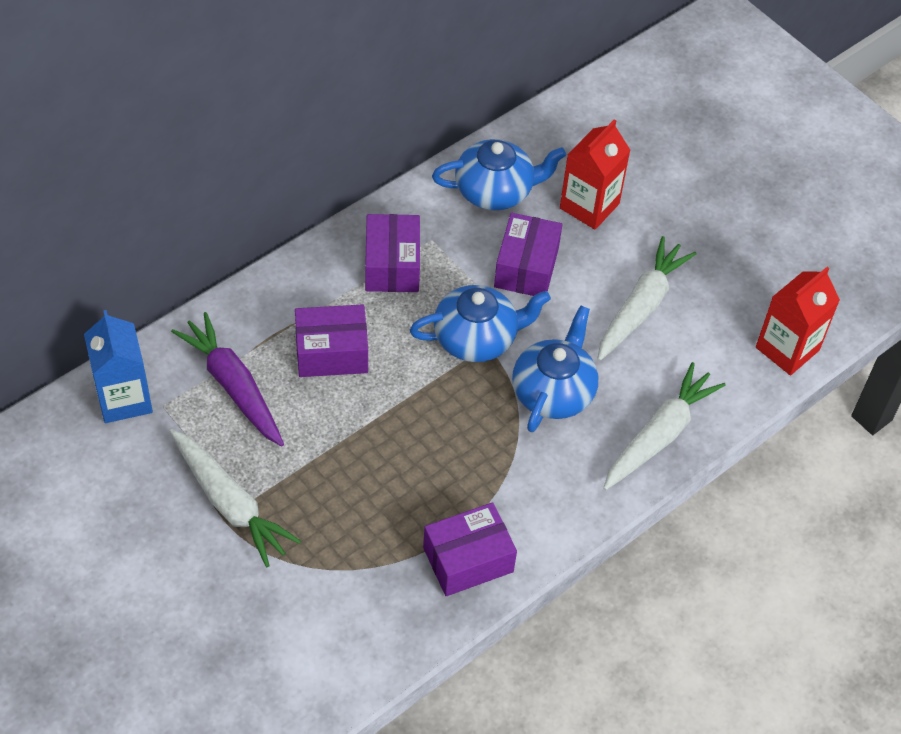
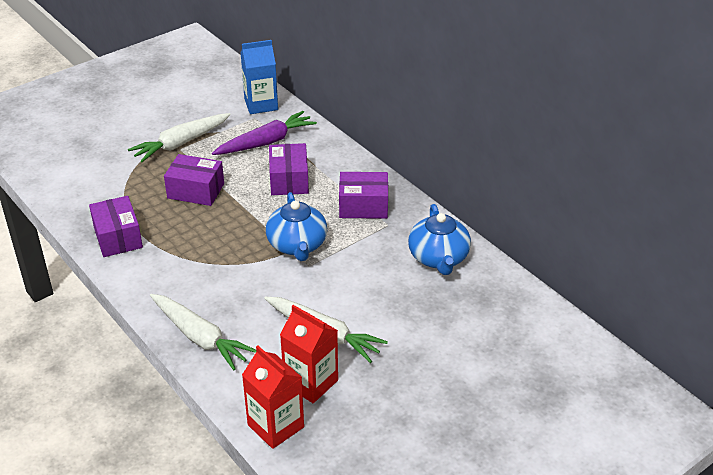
camera: 95 degrees right, 15 degrees down
purple box [494,213,562,296] -> purple box moved to [164,154,224,206]
blue teapot [512,305,598,432] -> none
red carton [560,119,630,229] -> red carton moved to [280,305,338,403]

